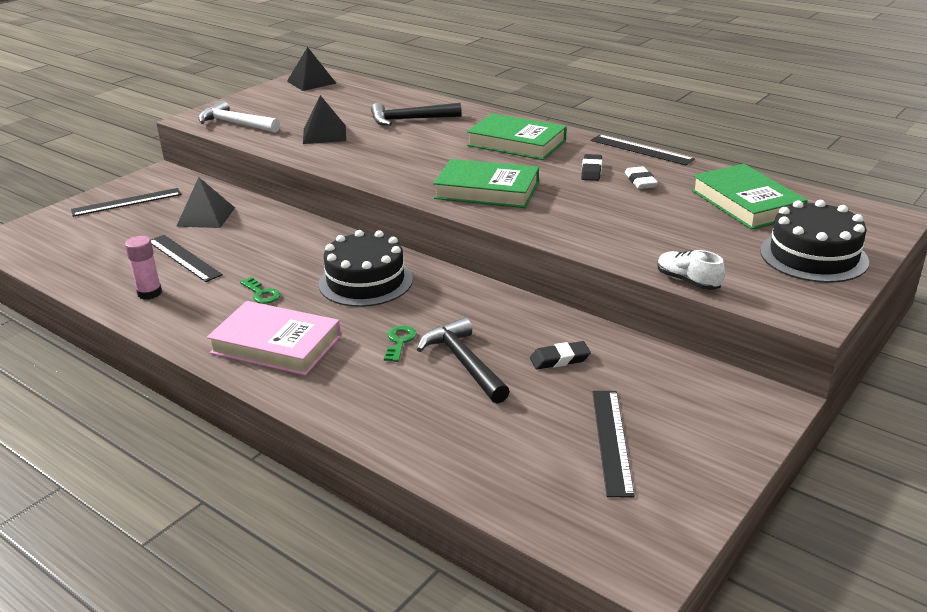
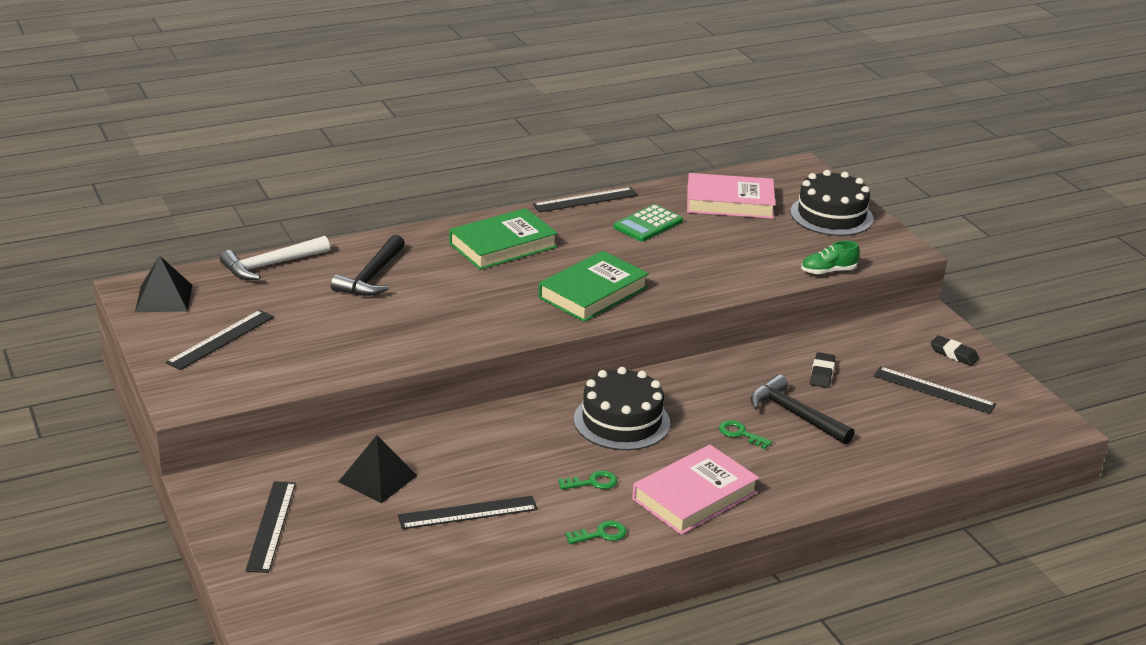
camera: 65 degrees left, 0 degrees up
pink glue stick [125,236,162,300] -> none
white hammer [198,100,280,133] -> white hammer moved to [220,236,330,280]
black pyramid [303,95,346,144] -> none
black hammer [417,317,510,404] -> black hammer turned 45 degrees clockwise [751,375,854,444]
black eraser [581,154,602,181] -> black eraser moved to [930,335,979,366]
white eraser [625,166,658,189] -> green calculator [614,204,683,242]
white shoe [658,250,725,290] -> green shoe [801,241,860,275]
green book [692,164,808,230] -> pink book [687,173,776,219]
none -> black ruler [166,310,274,370]
none -> green key [565,521,627,544]

